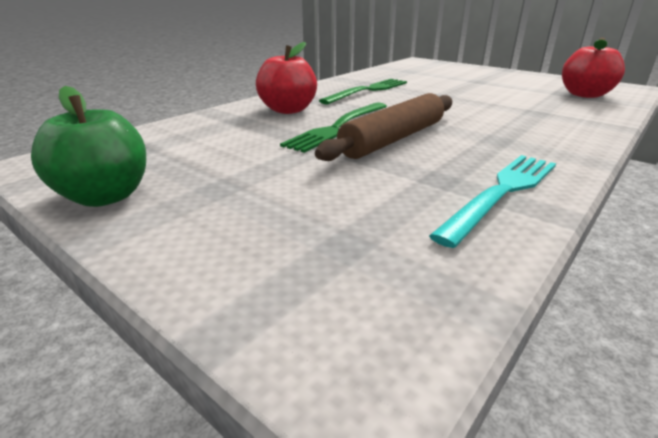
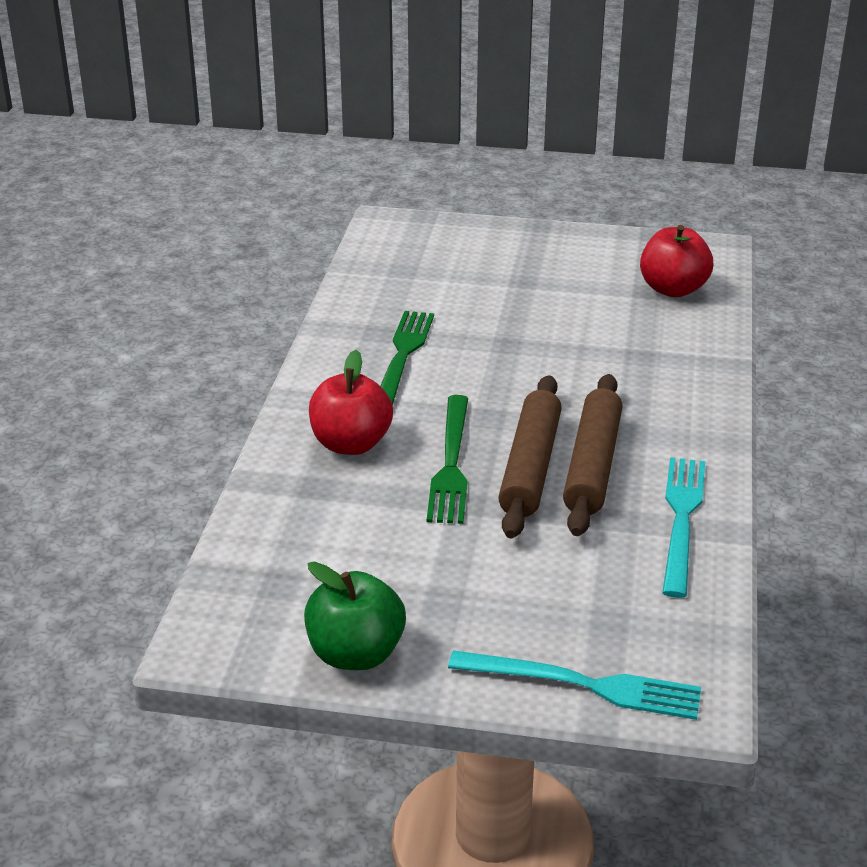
camera: 30 degrees left, 5 degrees up
none -> turquoise fork [448,650,701,720]
none -> brown rolling pin [563,374,623,536]

